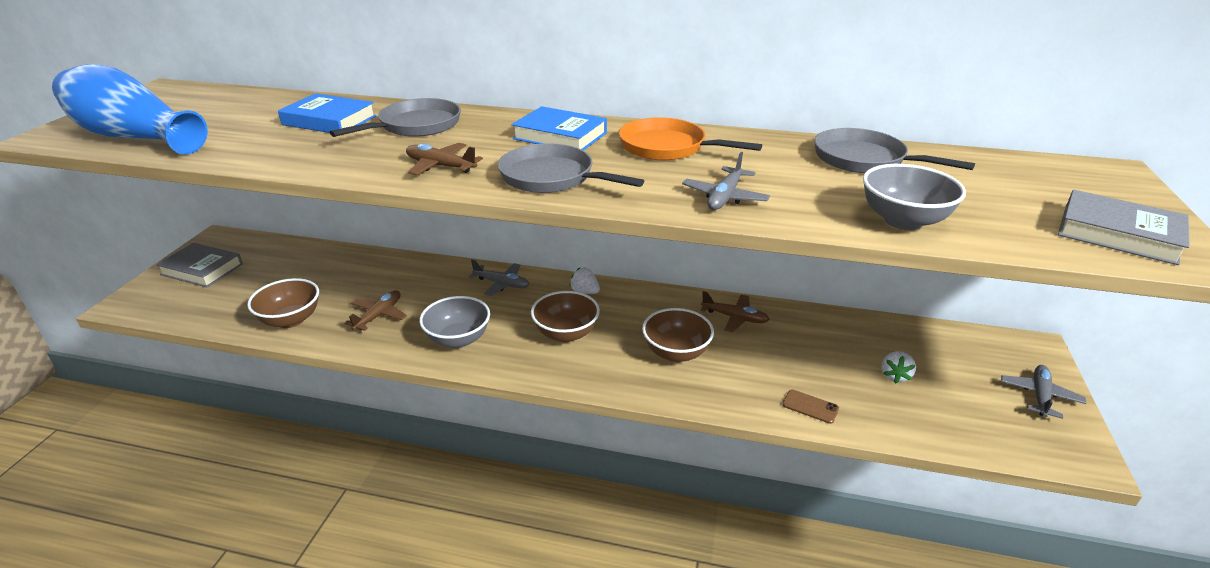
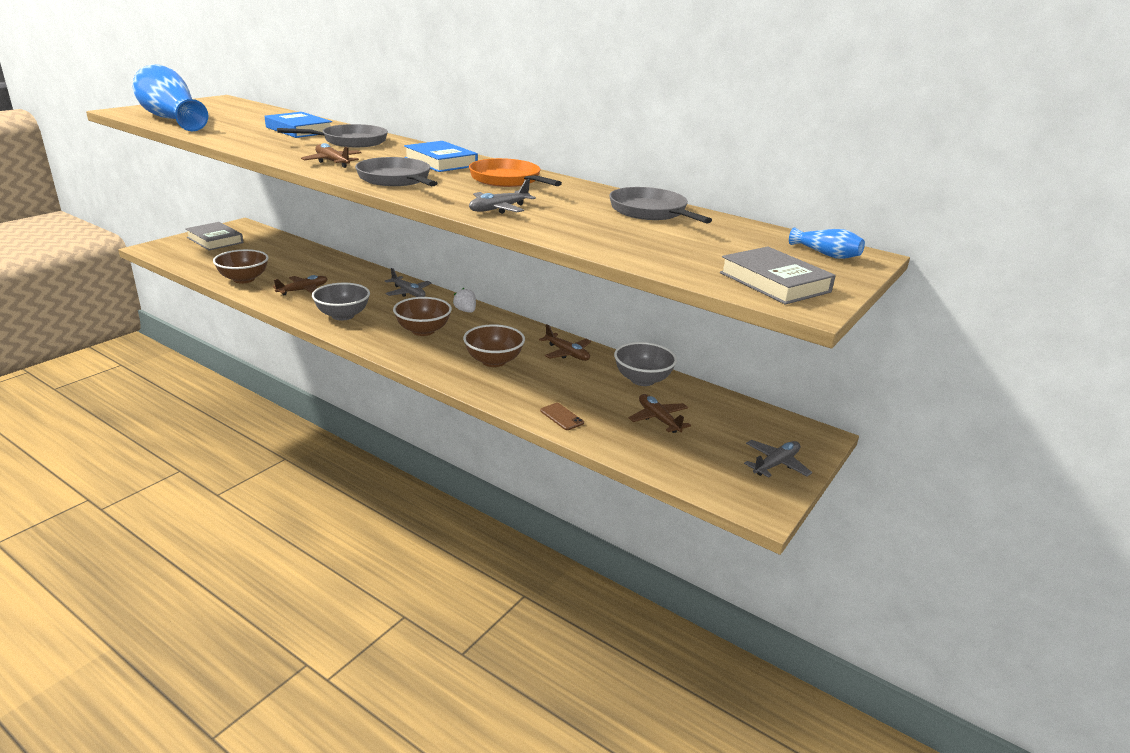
camera: 20 degrees right, 5 degrees down
grey bowl [863,164,966,230] -> grey bowl moved to [614,342,677,386]
white strawberry [882,351,916,384] -> brown plane [629,394,691,433]
none -> blue vase [789,227,865,259]

